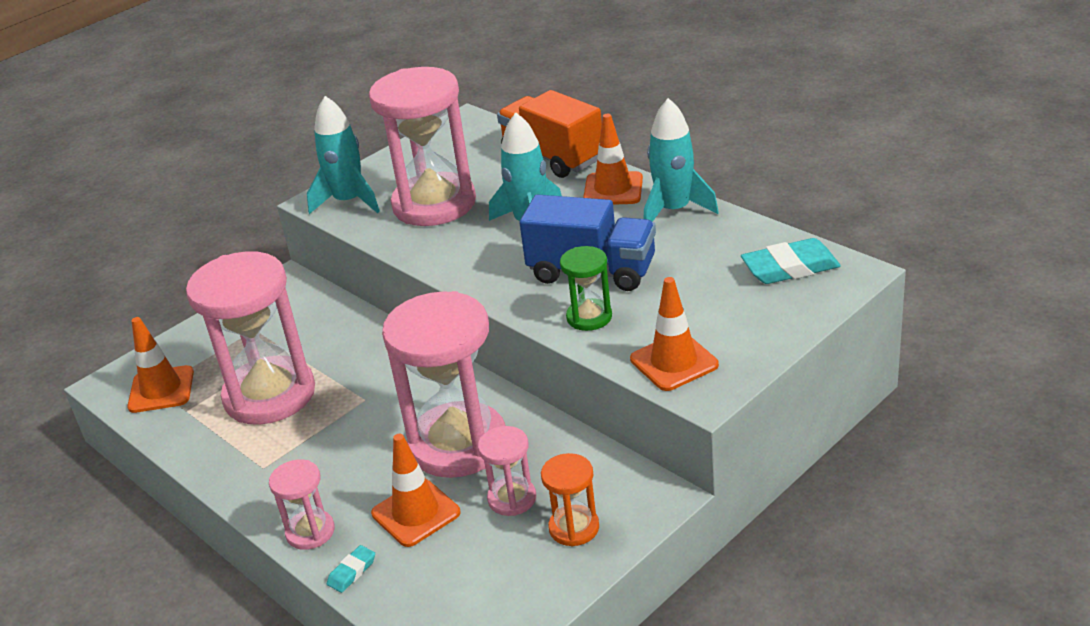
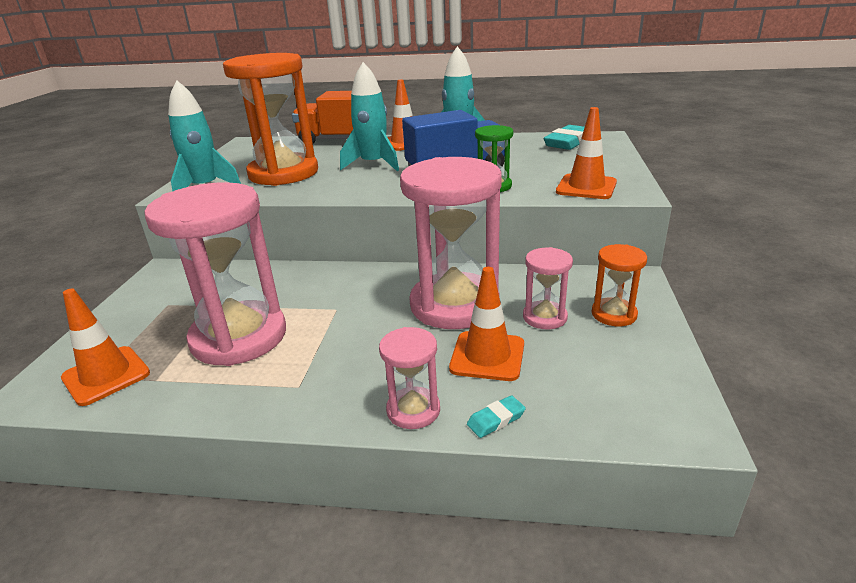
camera: 40 degrees left, 5 degrees down
turquoise eraser [327,545,375,593] -> turquoise eraser turned 60 degrees clockwise [467,395,526,438]
pink hourglass [369,67,476,226] -> orange hourglass [223,53,318,186]

